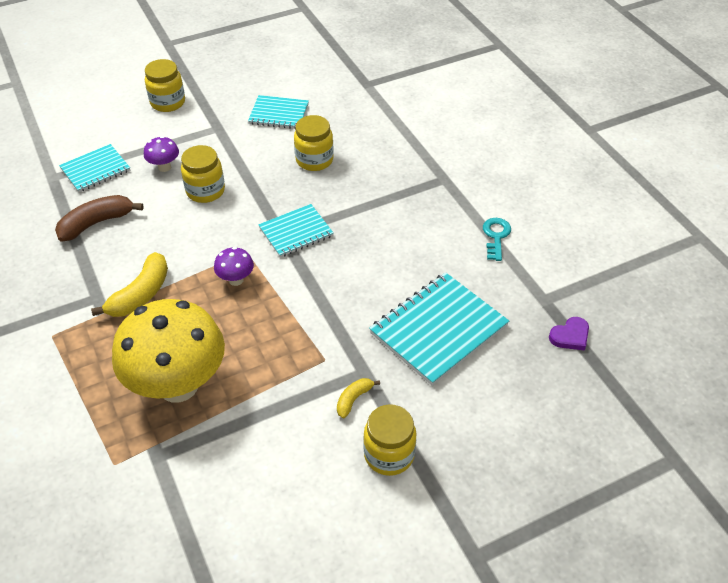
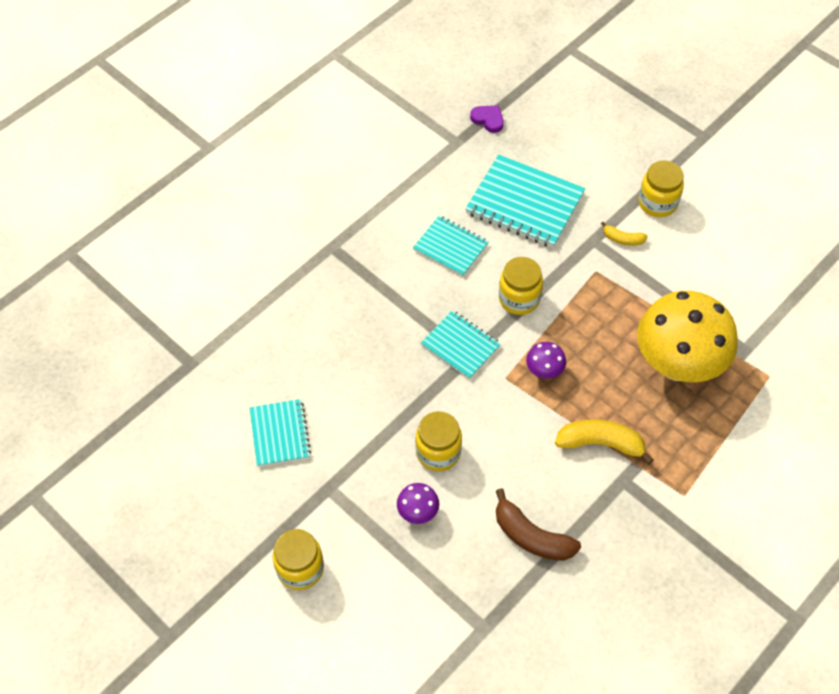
camera: 110 degrees left, 10 degrees up
turquoise notebook [59,144,130,192] -> turquoise notebook moved to [413,216,489,277]
yellow jar [294,115,334,171] -> yellow jar moved to [499,257,543,315]
turquoise key [483,218,511,261] -> none

